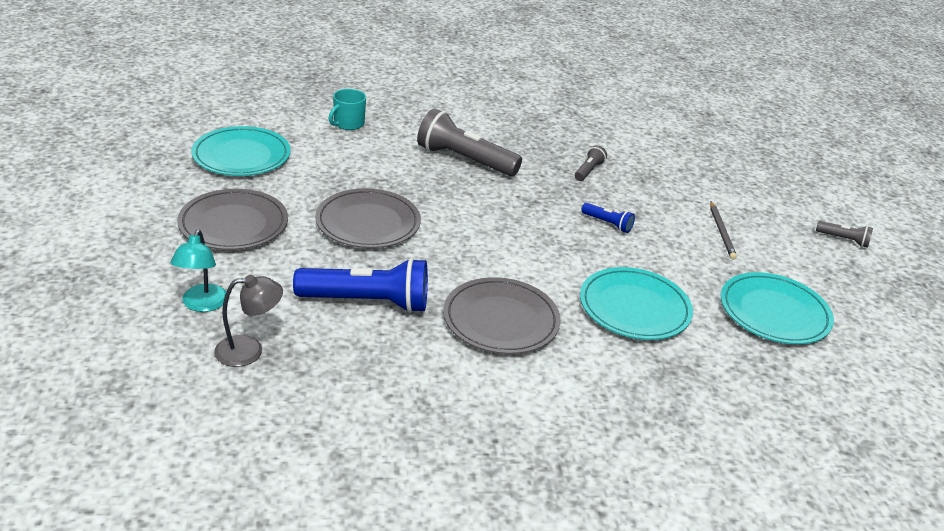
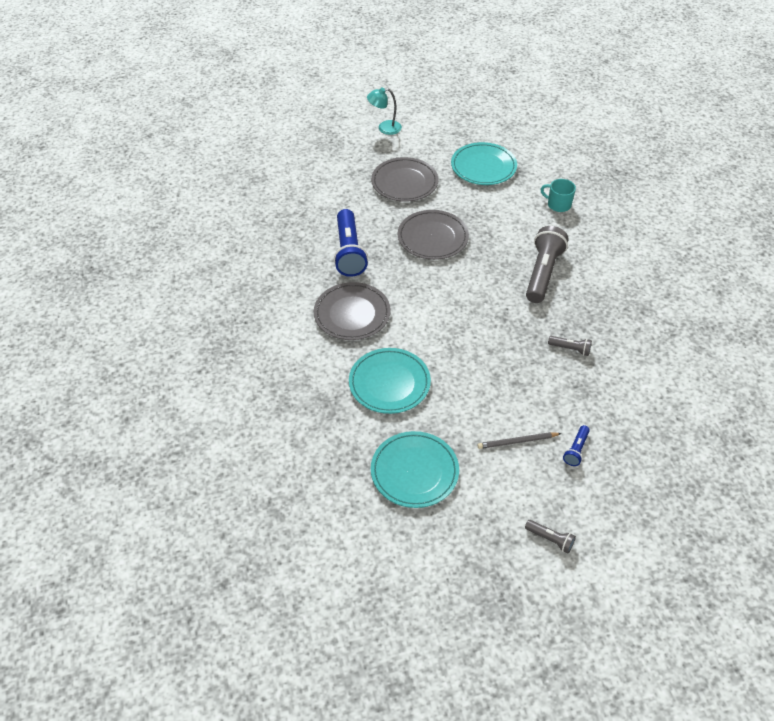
camera: 85 degrees right, 15 degrees up
turquoise lamp [171,230,226,312] -> turquoise lamp moved to [367,88,402,135]
grey lamp [214,275,283,367] -> none
blue flashlight [581,203,635,233] -> blue flashlight moved to [563,425,590,466]
grey flashlight [816,221,873,248] -> grey flashlight turned 75 degrees counterclockwise [525,520,576,553]

